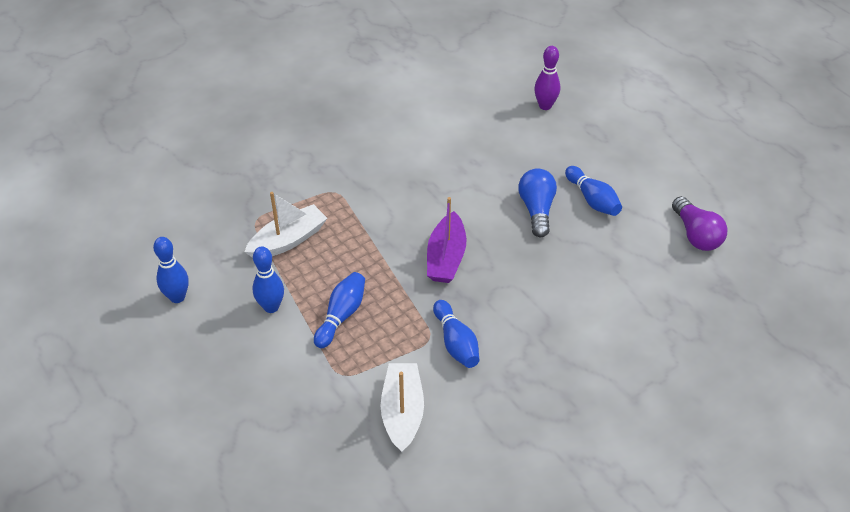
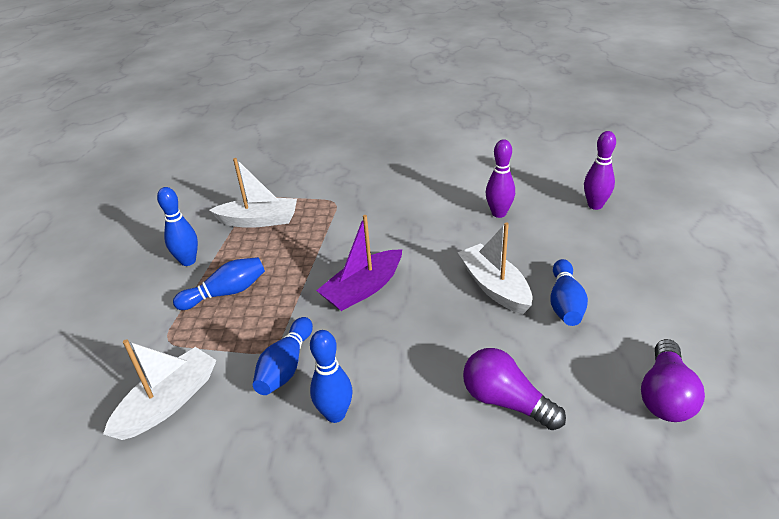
camera: 40 degrees right, 10 degrees down
blue bowling pin [153,237,189,303] -> blue bowling pin moved to [310,330,353,423]
blue light bulb [518,168,557,237] -> white boat [457,222,532,314]
none -> purple light bulb [463,348,566,430]
none -> purple bowling pin [486,139,515,218]

